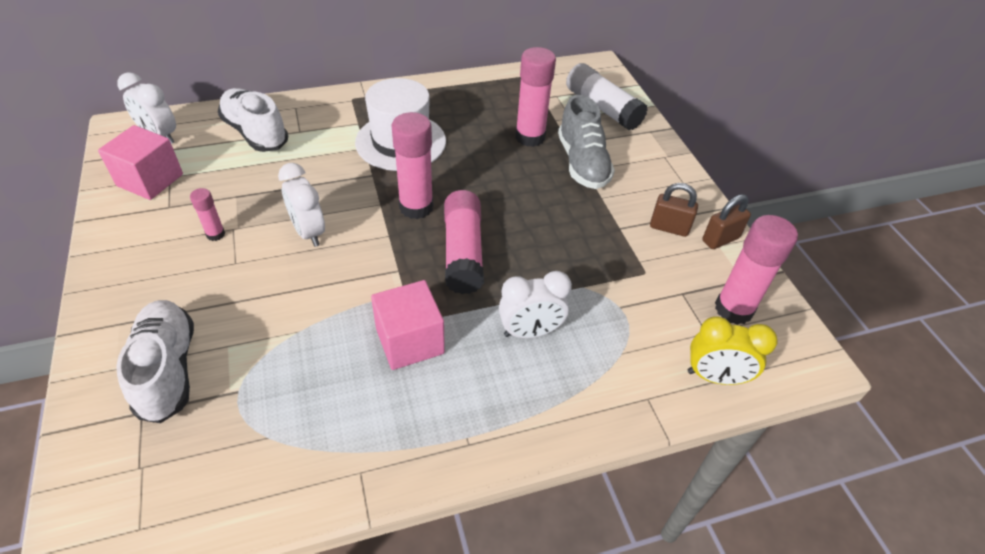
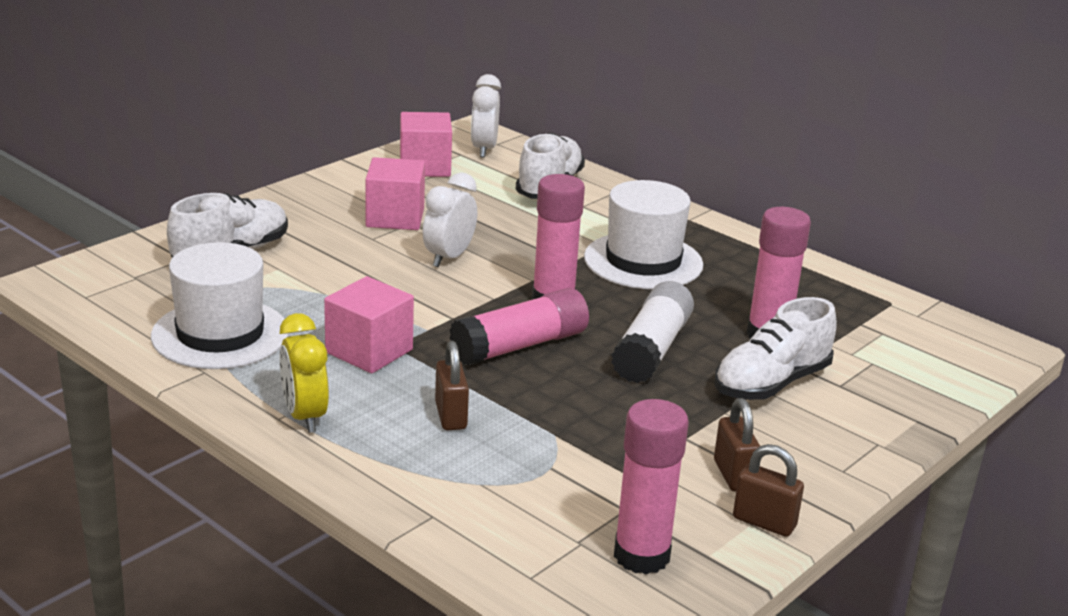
camera: 60 degrees right, 20 degrees down
pink glue stick [190,188,225,241] -> pink cube [365,157,425,230]
white clock [499,271,572,338] -> brown padlock [435,341,469,430]
grey shoe [558,95,615,189] -> white shoe [715,297,837,400]
white glue stick [566,63,648,130] -> white glue stick moved to [611,281,694,383]
yellow clock [688,316,777,385] -> yellow clock moved to [280,313,329,433]
none -> white hat [151,242,289,369]

